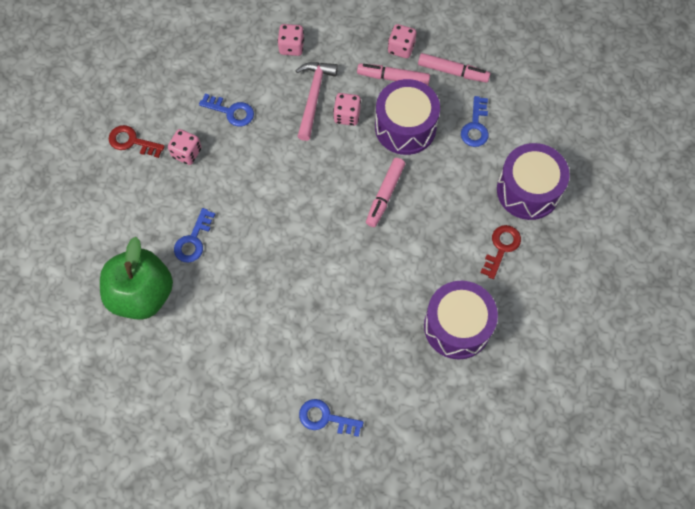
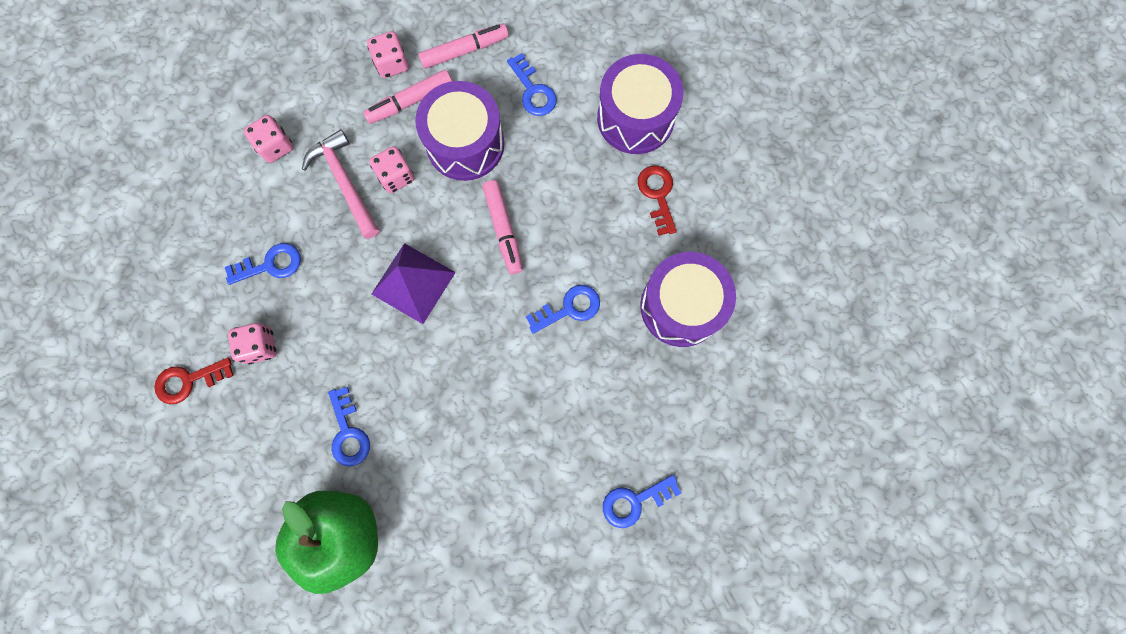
camera: 40 degrees left, 10 degrees up
none -> purple pyramid [372,243,456,324]
none -> blue key [526,285,600,334]

